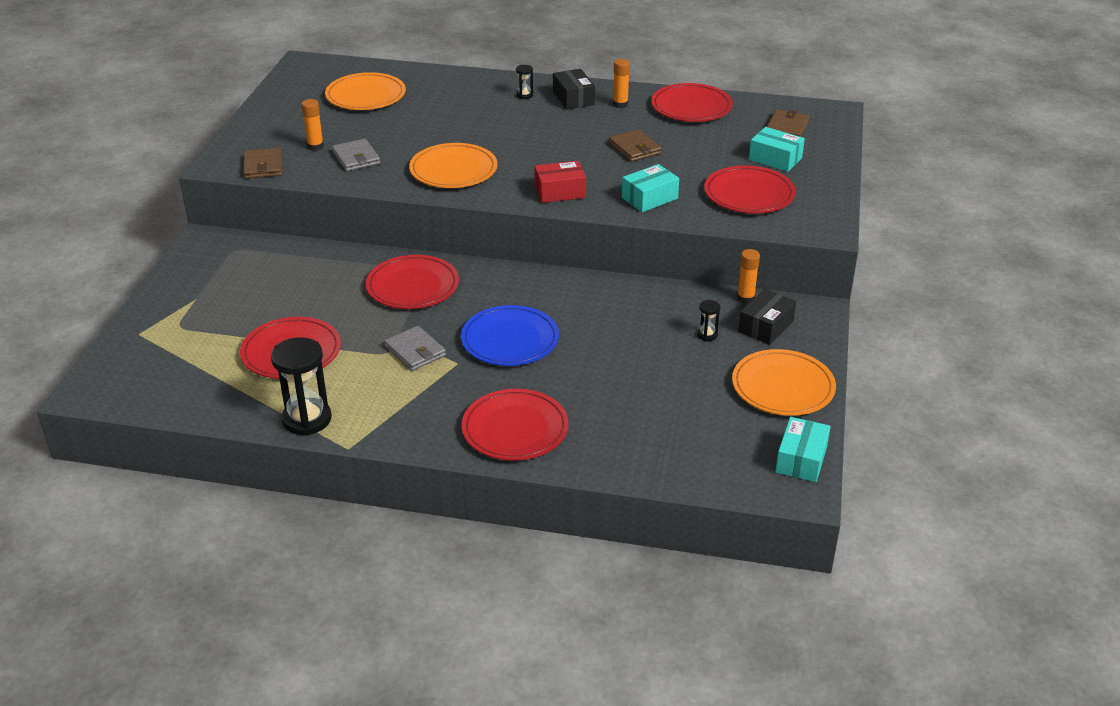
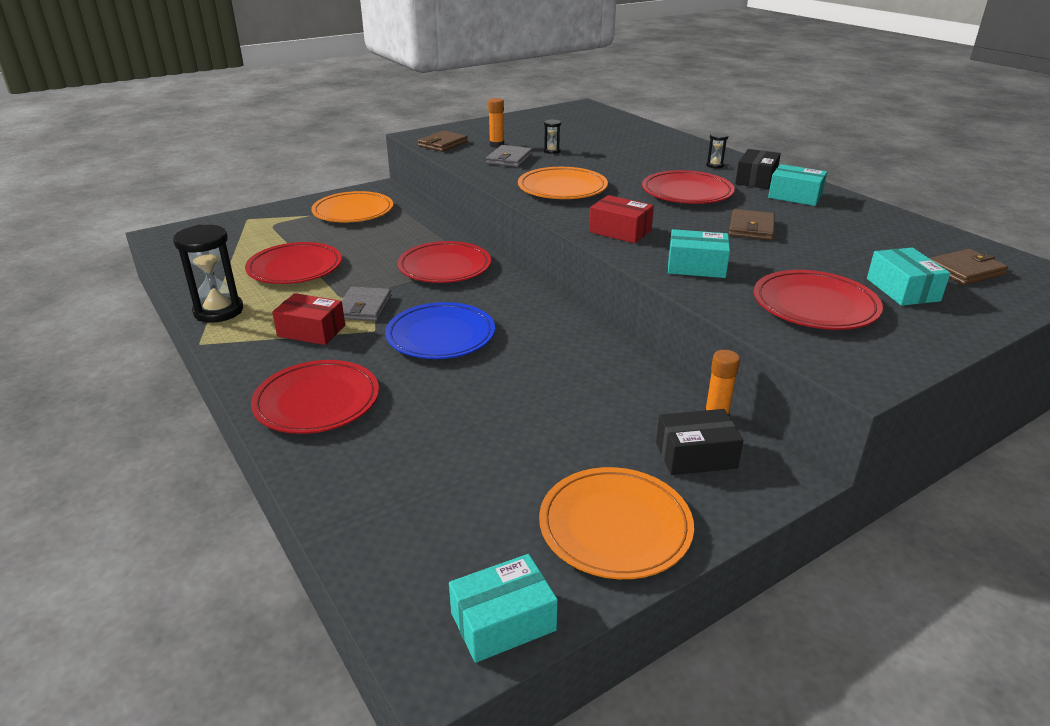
camera: 45 degrees right, 5 degrees down
orange plate [325,72,406,110] -> orange plate moved to [311,191,393,223]
orange glue stick [613,59,630,108] -> turquoise box [768,164,827,206]
red plate [651,83,733,122] -> red plate moved to [642,170,735,204]
black hourglass [697,300,721,341] -> black hourglass moved to [544,119,561,154]
none -> red box [272,293,345,345]

